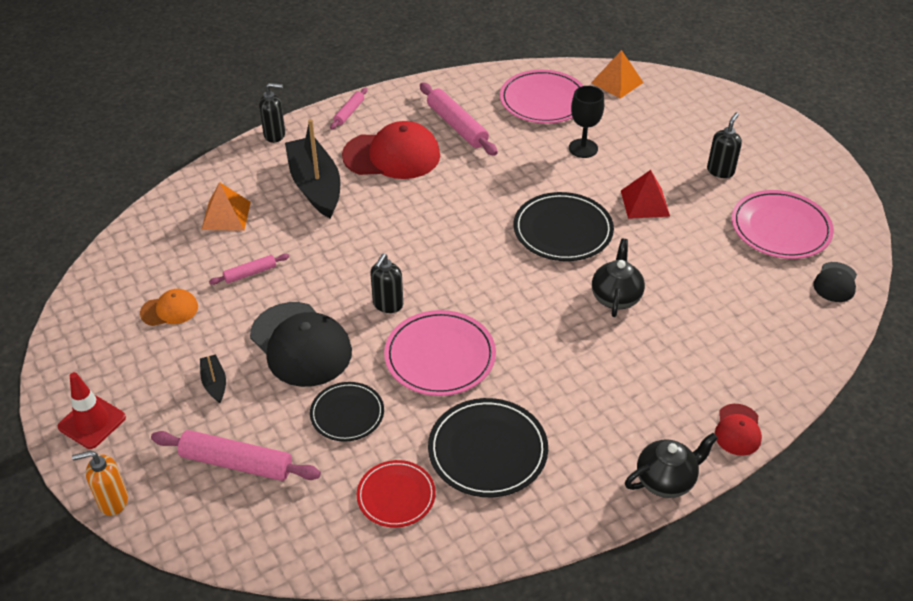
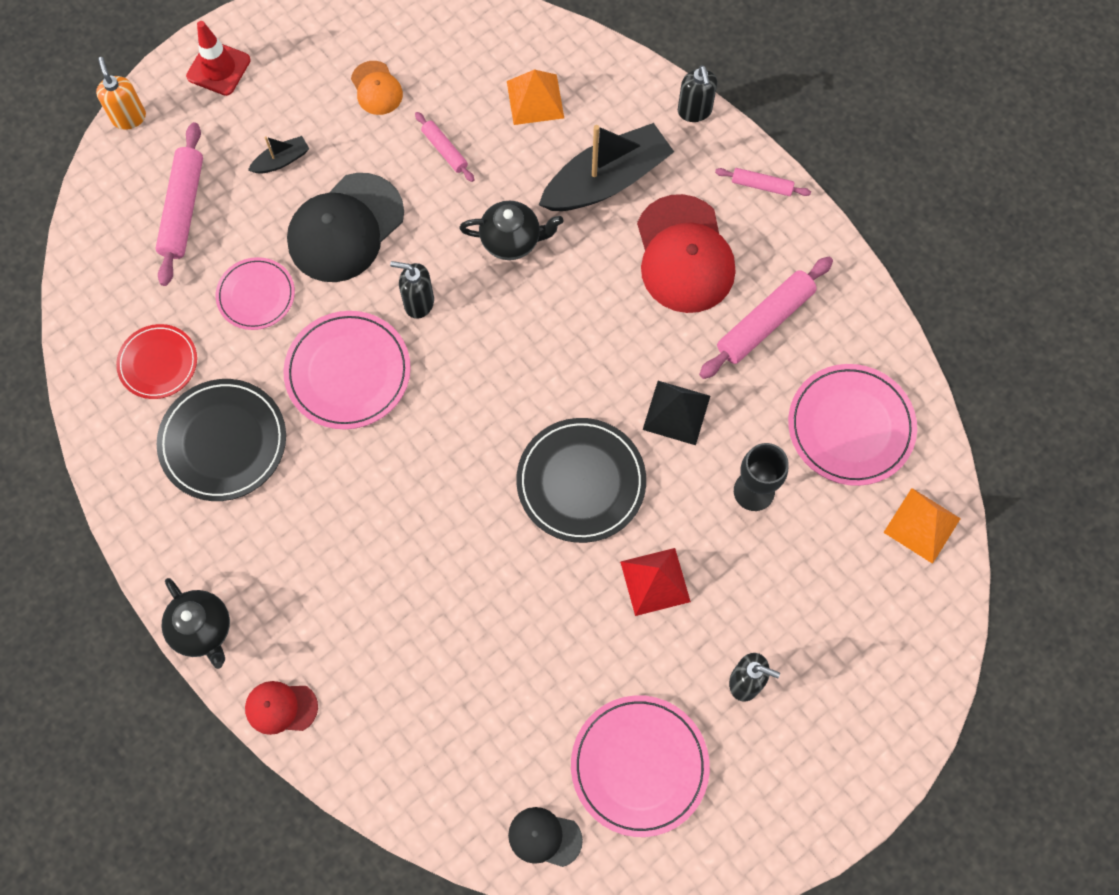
camera: 80 degrees right, 25 degrees up
black plate [310,382,384,442] -> pink plate [216,257,295,330]
black teapot [592,239,645,317] -> black teapot moved to [459,201,563,260]
none -> black pyramid [643,381,710,445]

